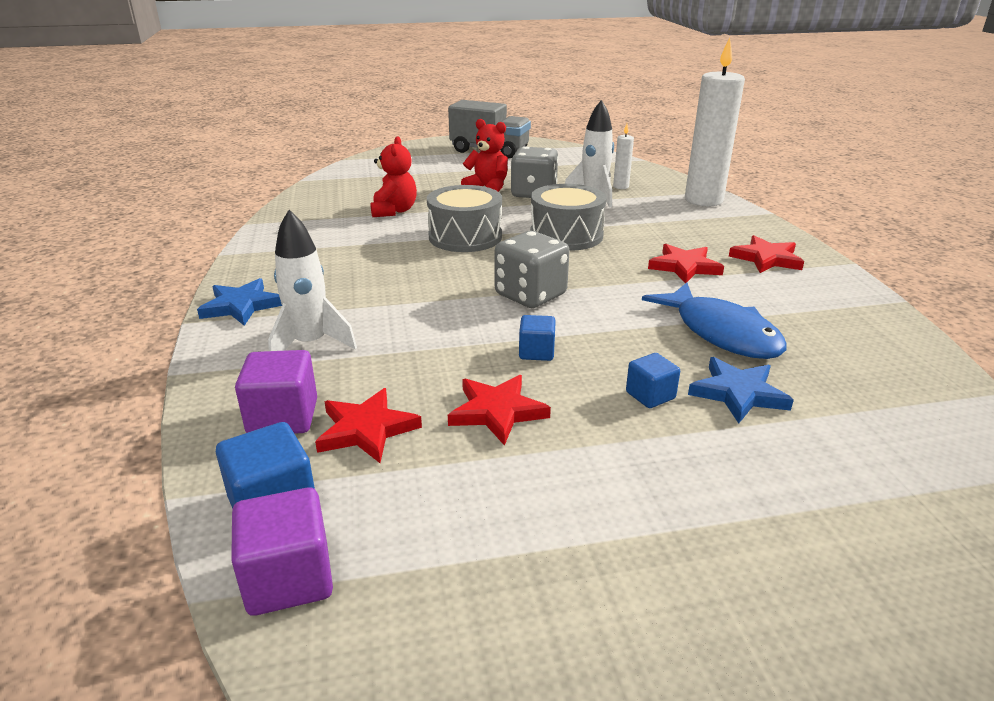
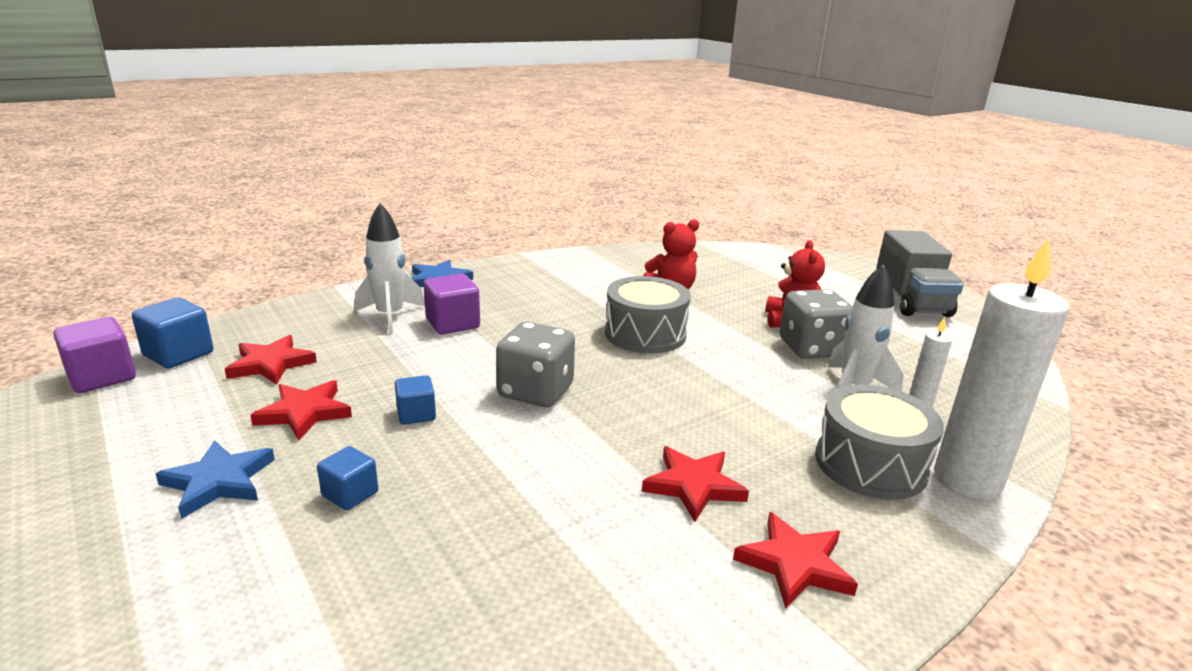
camera: 65 degrees right, 5 degrees down
purple cube [235,350,317,434] -> purple cube moved to [423,274,480,334]
grey drum [530,184,607,251] -> grey drum moved to [815,384,944,500]
blue fish [642,282,787,359] -> none
blue star [688,357,794,423] -> blue star moved to [156,440,275,519]

